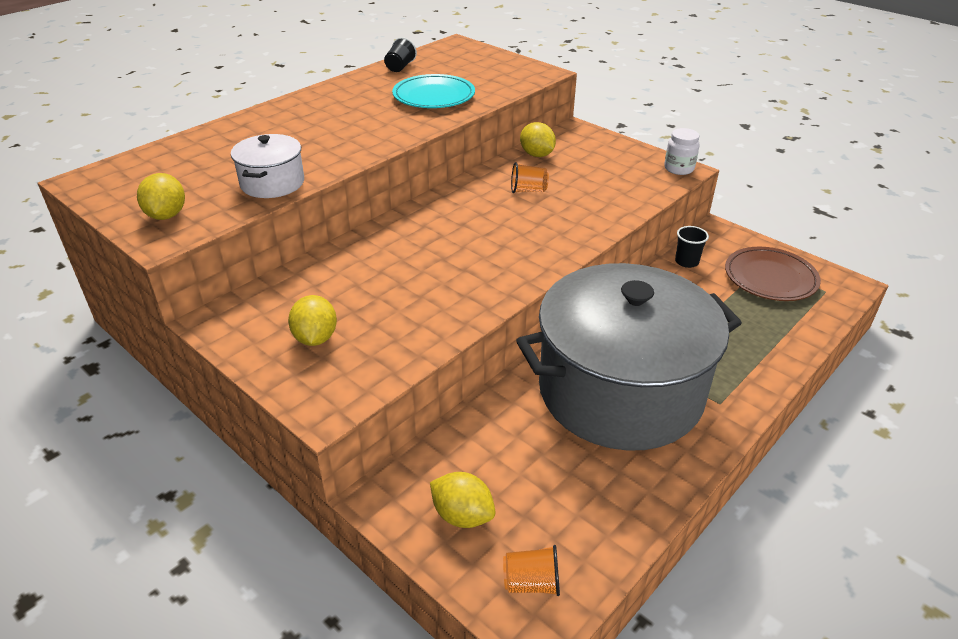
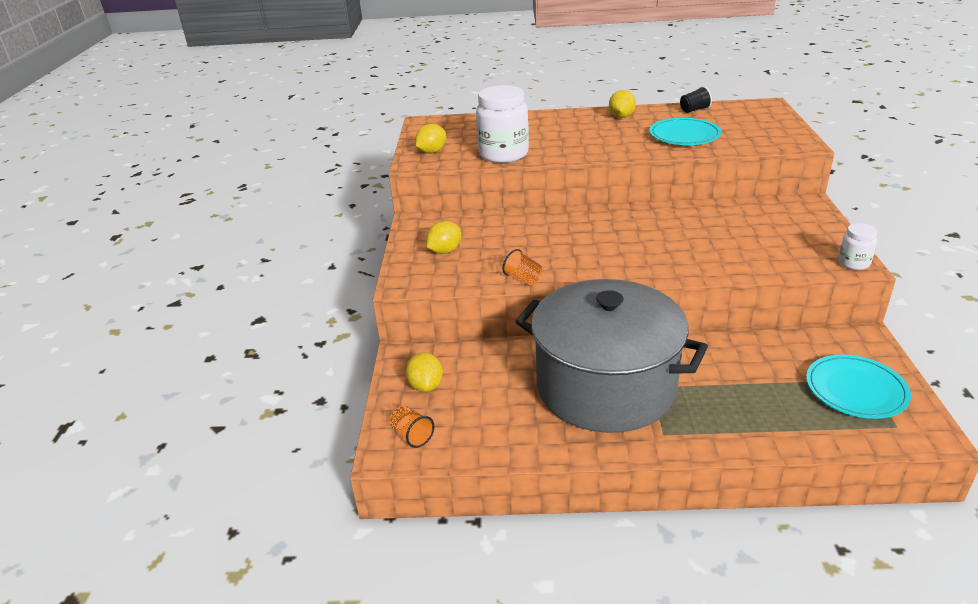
camera: 50 degrees right, 5 degrees down
white pot [231,134,304,198] -> white jar [476,85,529,163]
orange cup [511,162,549,193] -> orange cup moved to [503,249,542,285]
yellow lemon [520,122,556,157] -> yellow lemon moved to [609,90,636,118]
black cup [675,226,709,268] -> none
brown plate [725,247,821,301] -> turquoise plate [806,354,911,419]

